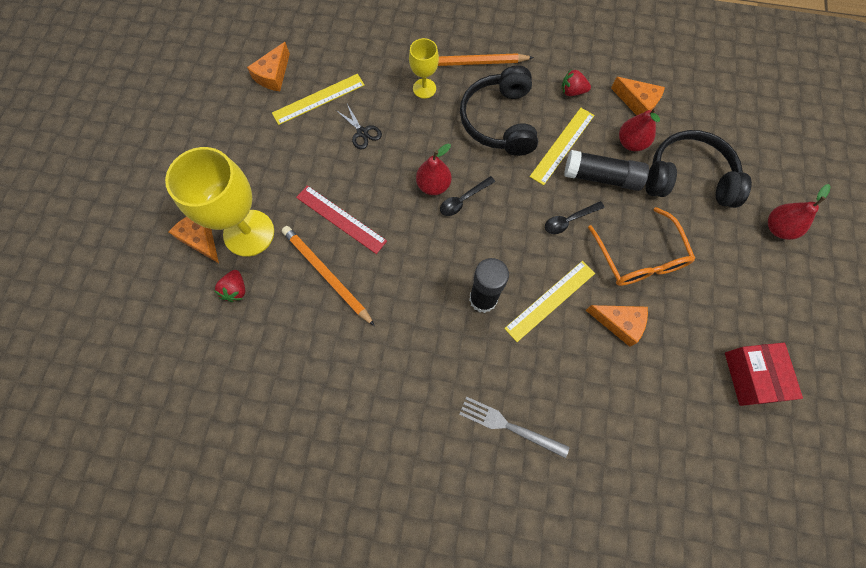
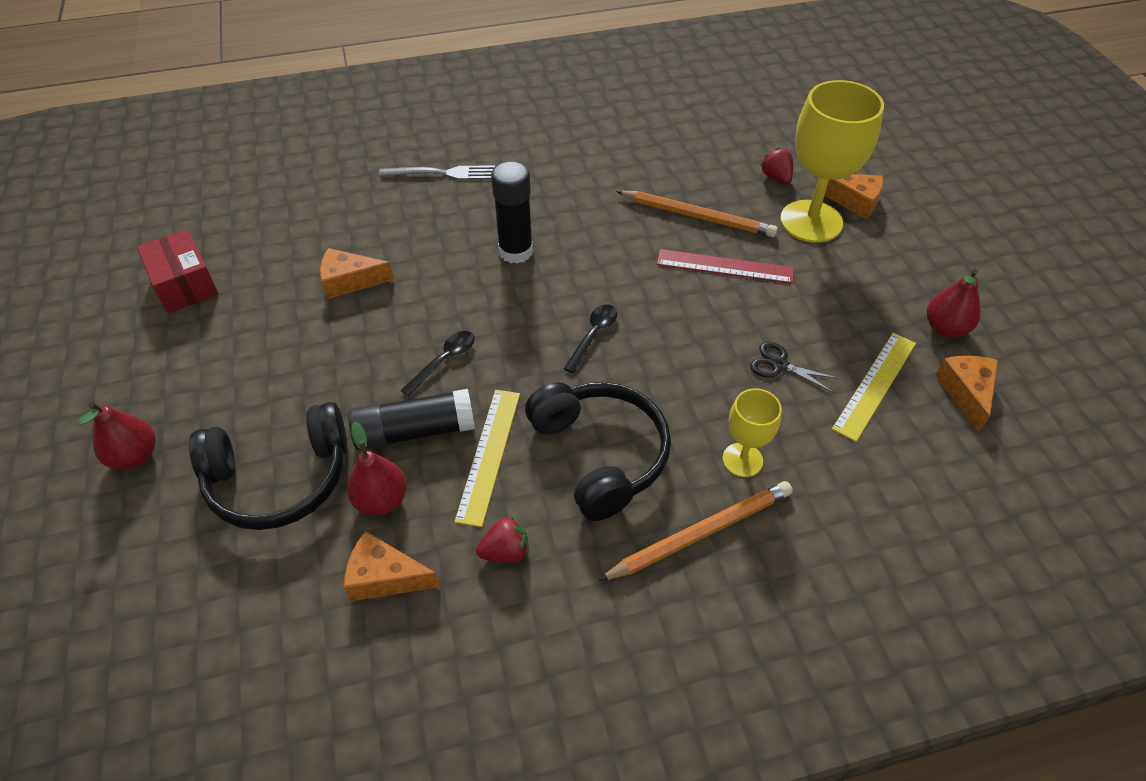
camera: 155 degrees right, 20 degrees down
red pear [416,144,451,195] -> red pear moved to [927,269,981,337]
yellow ruler [504,261,595,342] -> none
orange glasses [588,207,695,286] -> none

